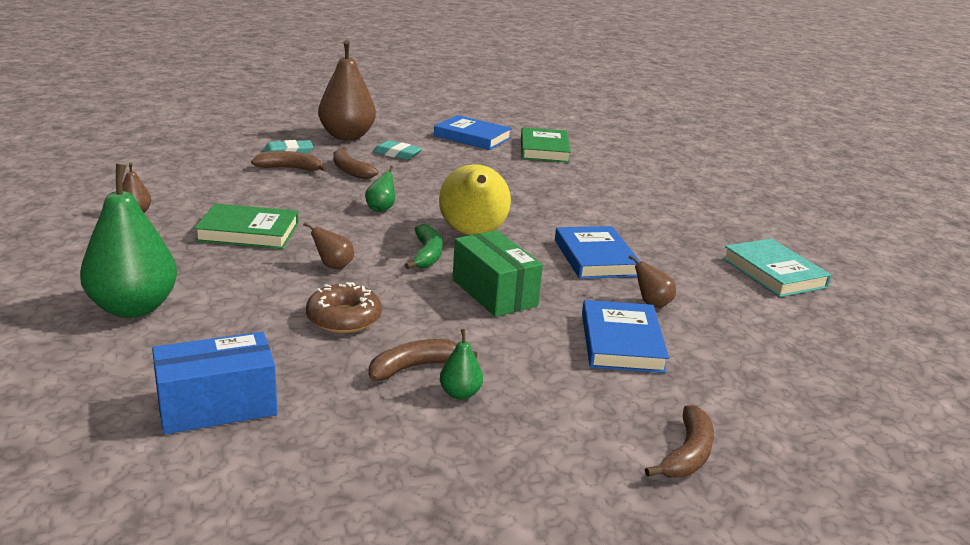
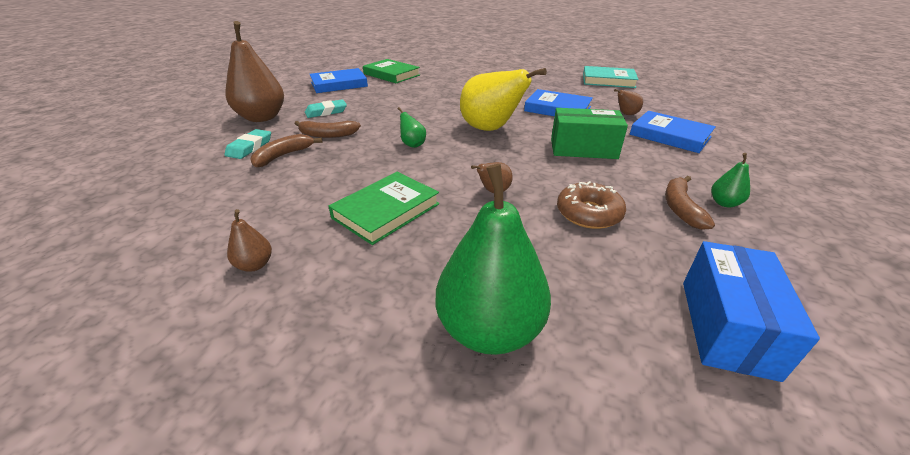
camera: 50 degrees left, 10 degrees up
green banana [405,224,443,269] -> none
brown banana [645,405,714,478] -> none

